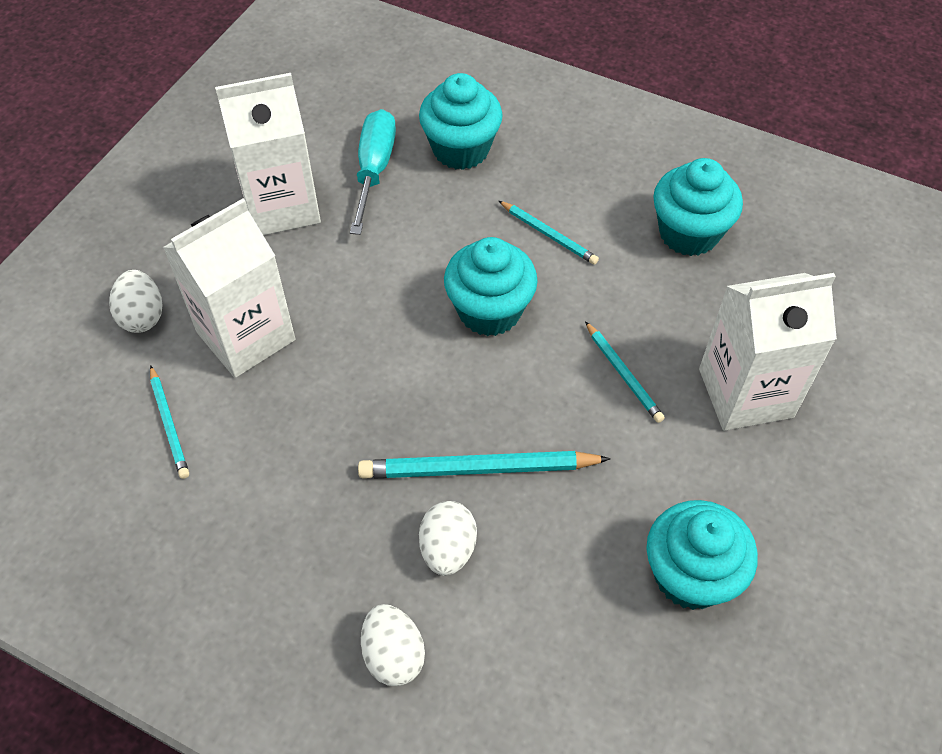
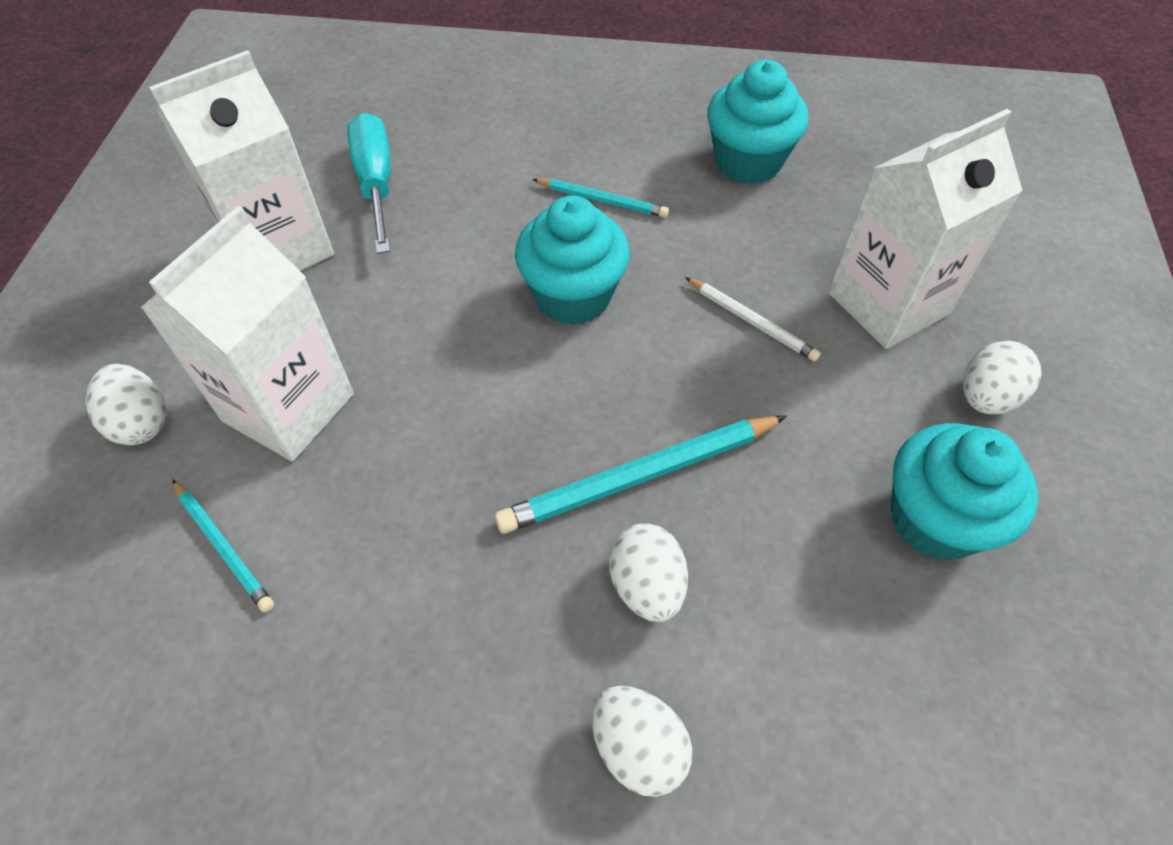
camera: 20 degrees left, 0 degrees up
turquoise cupcake [419,73,503,170] -> none
turquoise pencil [585,321,665,423] -> white pencil [685,277,821,362]
none -> white egg [963,341,1042,414]

